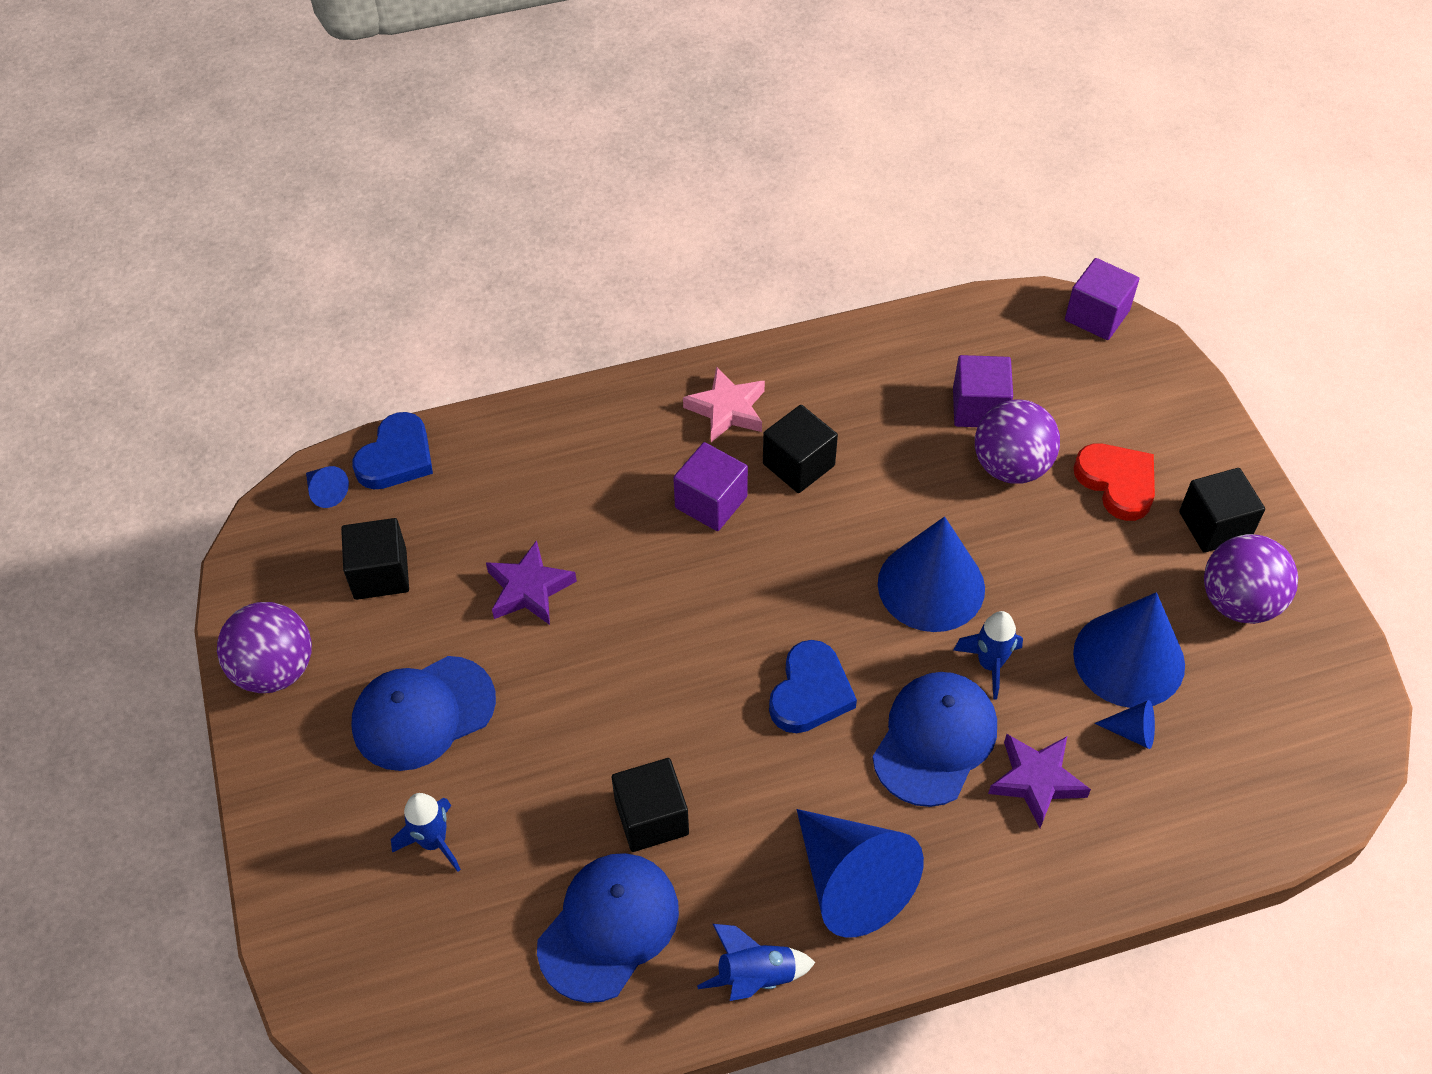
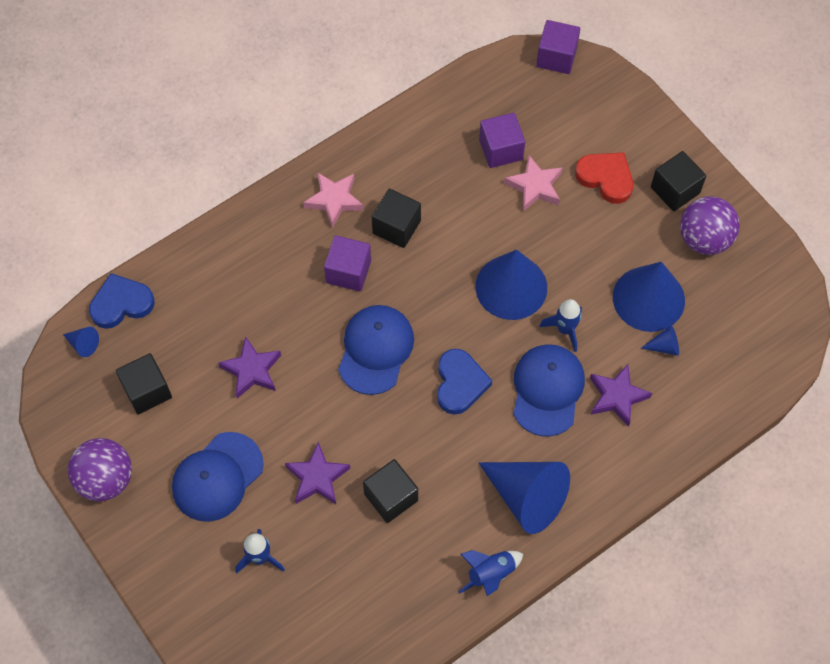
camera: 20 degrees left, 10 degrees up
blue heart [352,412,433,489] -> blue heart turned 120 degrees counterclockwise [89,273,155,329]
blue cap [537,853,679,1003] -> blue cap moved to [338,305,414,395]
purple ball [975,399,1060,484] -> pink star [504,155,563,211]
none -> purple star [285,441,350,504]

